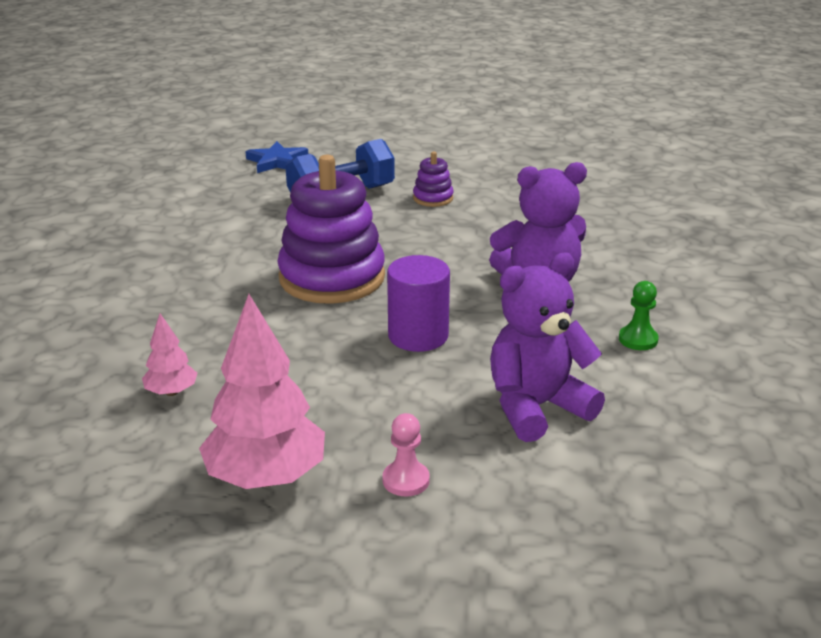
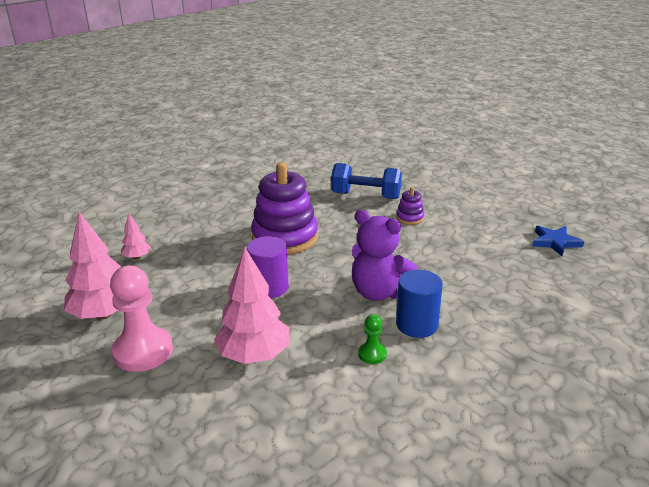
camera: 45 degrees right, 0 degrees up
blue star [245,141,308,173] -> blue star moved to [532,226,584,256]
pink pawn [383,413,430,496] -> pink pawn [110,265,173,372], size x2.09
purple teddy bear [490,252,605,442] -> pink tree [214,247,290,364]
none -> blue cylinder [396,270,443,338]

